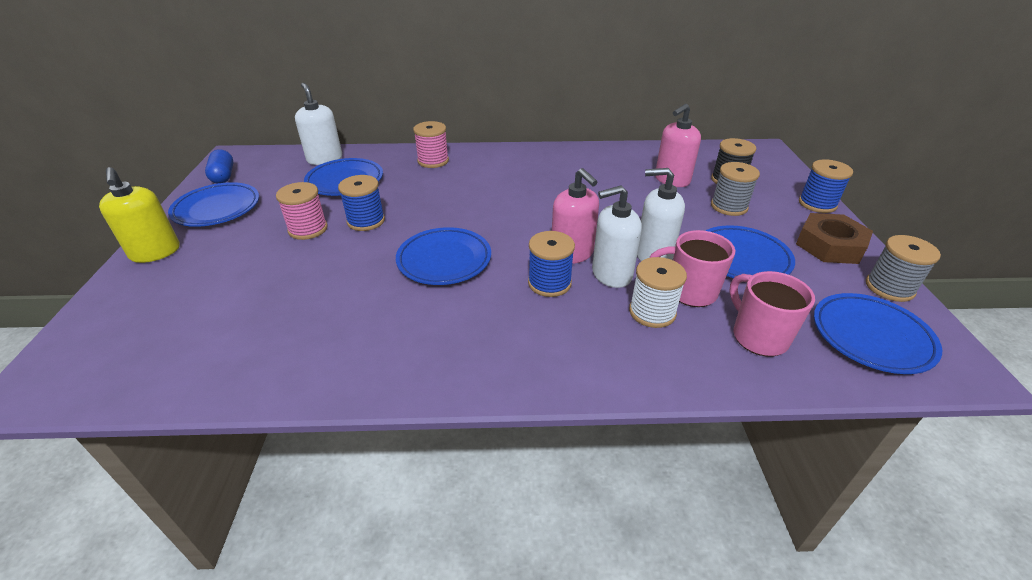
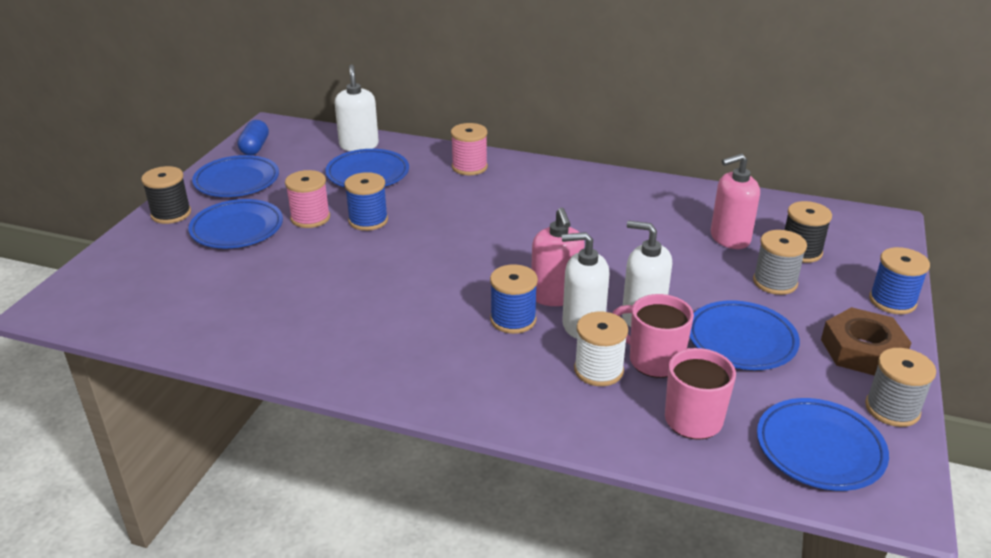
camera: 20 degrees right, 5 degrees down
yellow soap dispenser [99,167,180,263] -> black spool [141,166,191,224]
blue plate [396,227,491,285] -> blue plate moved to [188,199,283,248]

